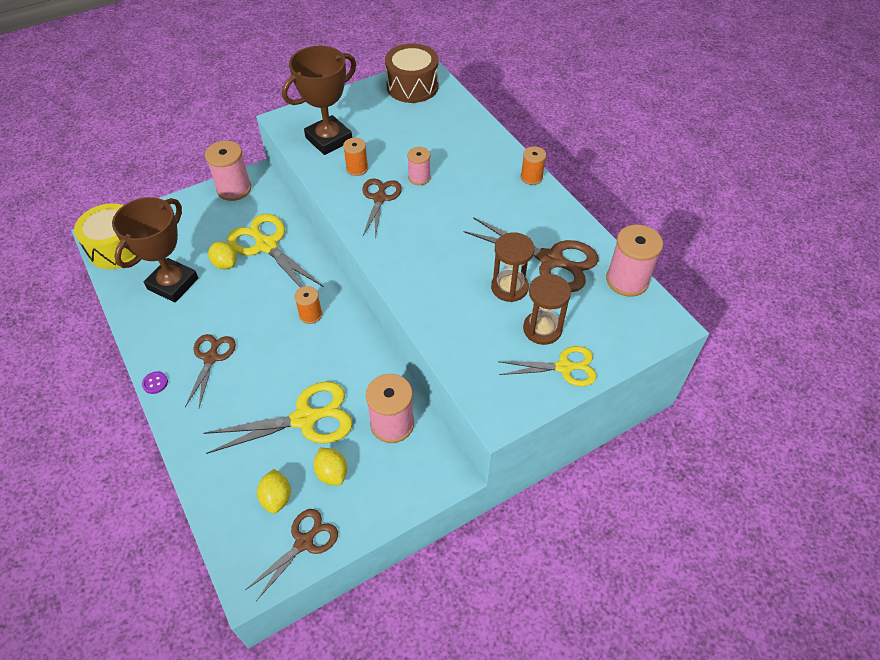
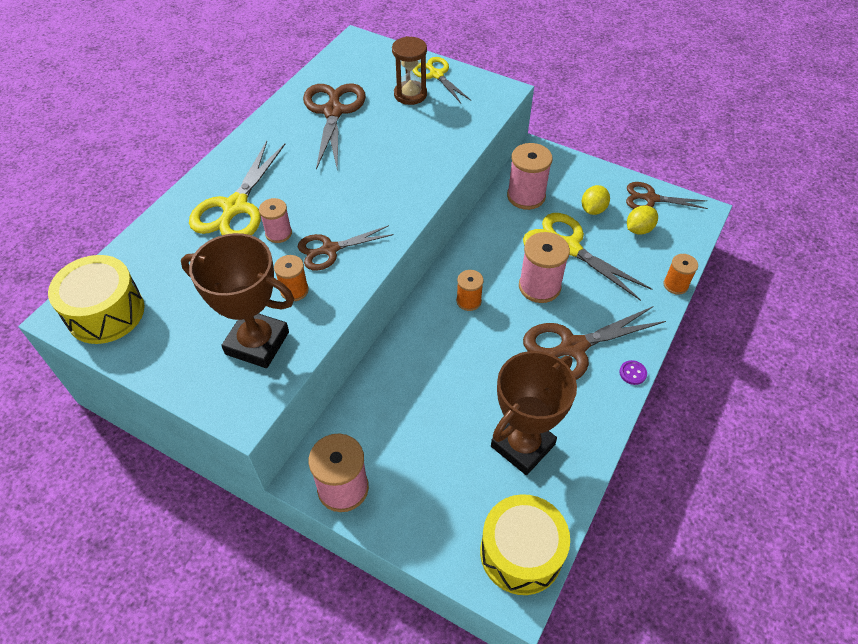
camera: 120 degrees left, 0 degrees up
brown trophy [112,197,198,303] -> brown trophy turned 45 degrees counterclockwise [491,351,577,475]
brown scissors [185,334,236,407] -> brown scissors [523,306,666,380], size x1.58
yellow lemon [208,241,237,269] -> none
yellow scissors [227,214,324,288] -> yellow scissors moved to [189,141,285,235]
brown drum [385,44,438,103] -> yellow drum [48,255,144,344]
brown hourglass [491,232,535,302] -> none
orange spool [521,146,546,185] -> orange spool moved to [663,254,698,295]
pink spool [606,224,663,297] -> pink spool moved to [519,232,570,303]

